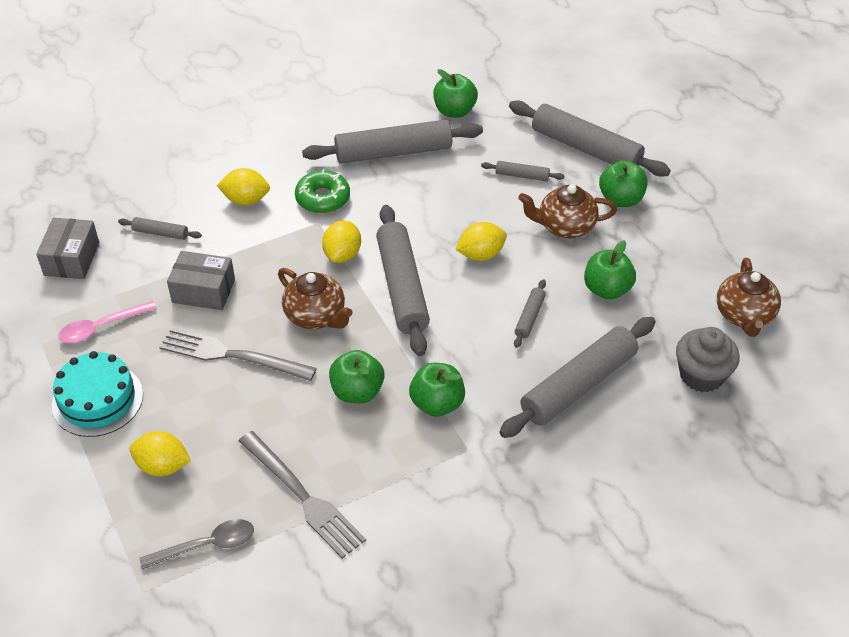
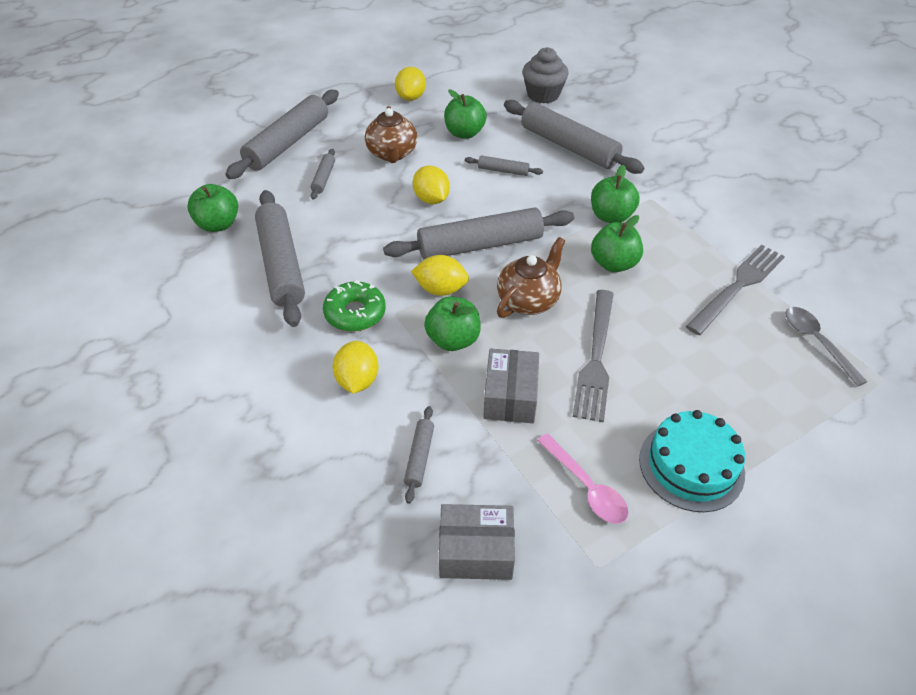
camera: 95 degrees left, 0 degrees up
yellow lemon [129,431,191,476] -> yellow lemon moved to [395,67,426,101]
green apple [599,160,648,207] -> green apple moved to [424,296,481,351]
brown teapot [717,258,781,337] -> none

